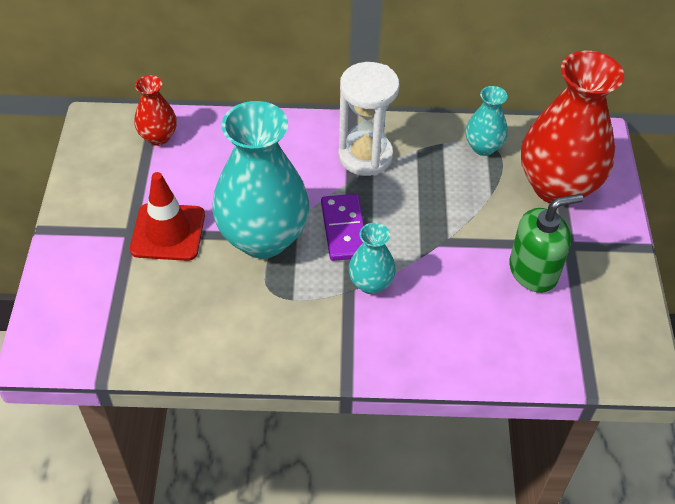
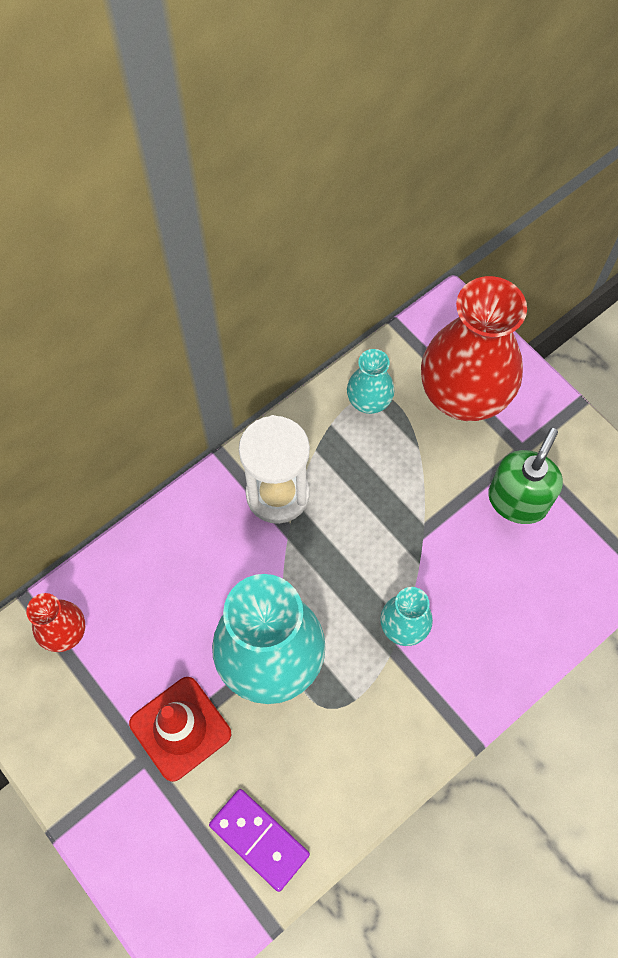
camera: 40 degrees left, 15 degrees up
purple domino [321,194,364,261] -> purple domino moved to [209,789,310,892]

